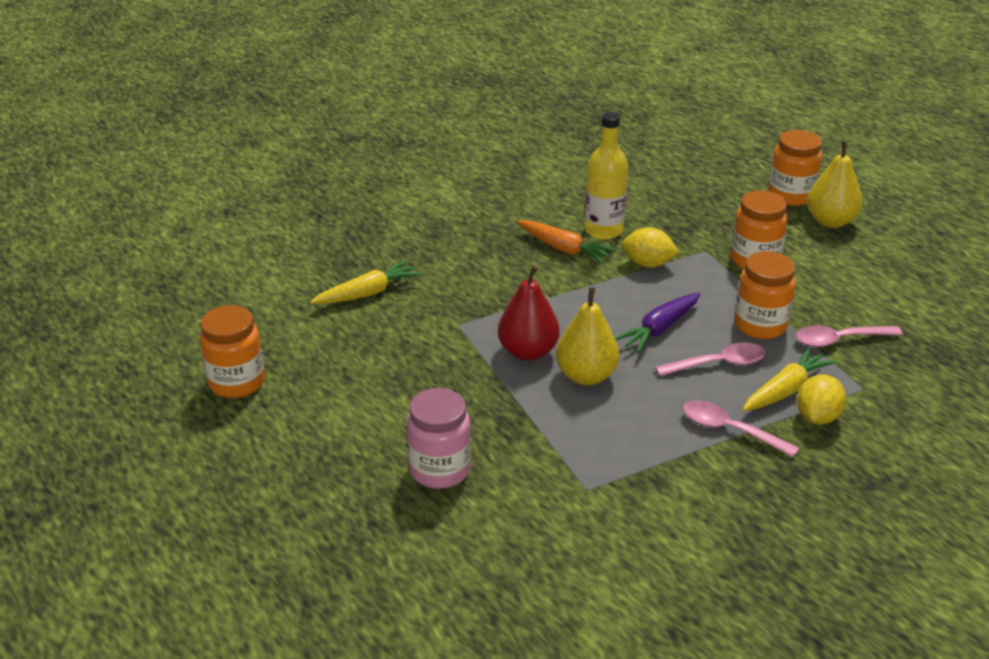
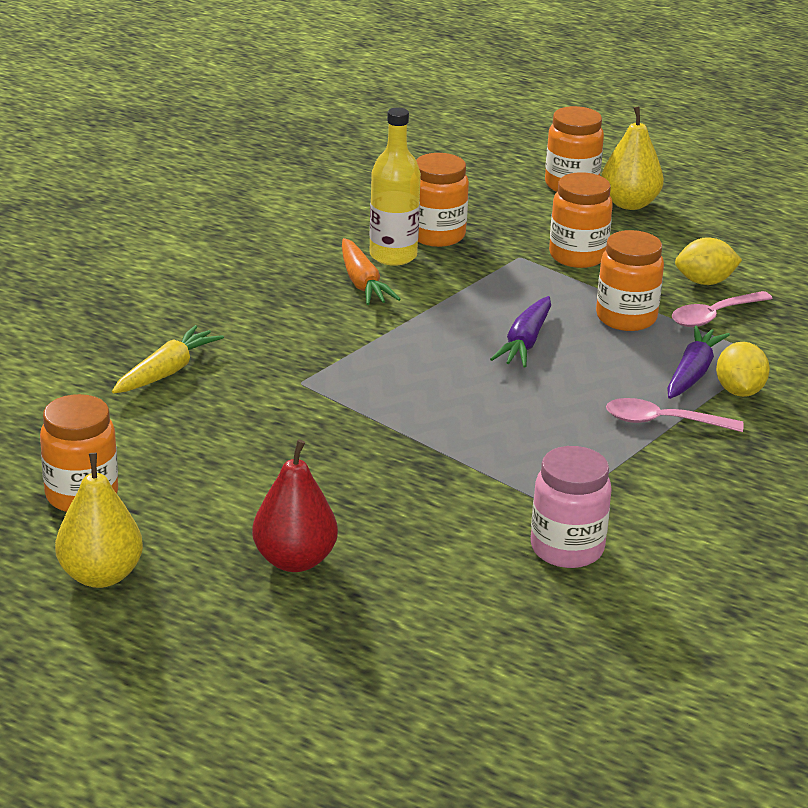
camera: 25 degrees left, 5 degrees down
pink jar [406,388,471,489] -> pink jar moved to [531,446,612,568]
red pear [498,266,560,361] -> red pear moved to [252,440,338,572]
orange carrot [517,220,617,264] -> orange carrot turned 60 degrees clockwise [342,238,401,305]
yellow pear [556,287,620,385] -> yellow pear moved to [55,453,143,588]
yellow lemon [622,227,679,268] -> yellow lemon moved to [675,237,742,285]
pink spoon [655,342,765,376] -> none
yellow carrot [742,347,836,411] -> purple carrot [667,326,730,399]
none -> orange jar [416,153,469,247]

